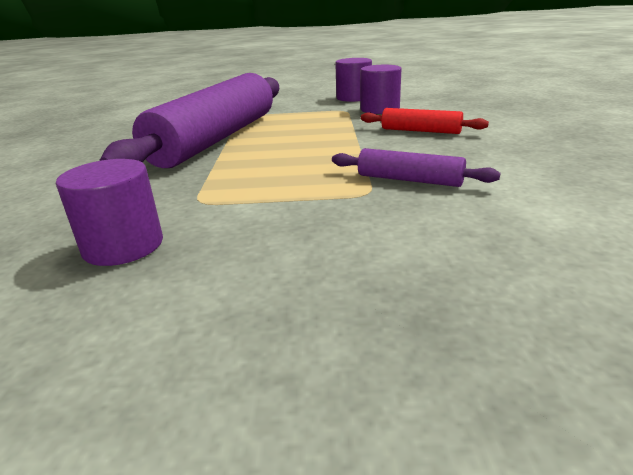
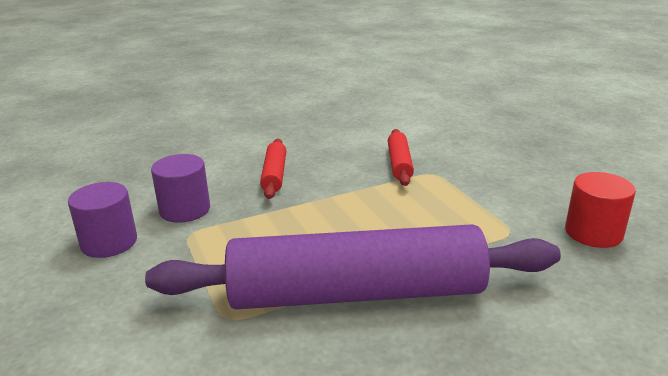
camera: 115 degrees left, 0 degrees up
purple cylinder [56,159,163,266] -> red cylinder [565,172,636,248]
purple rolling pin [332,148,500,187] -> red rolling pin [388,129,414,186]

